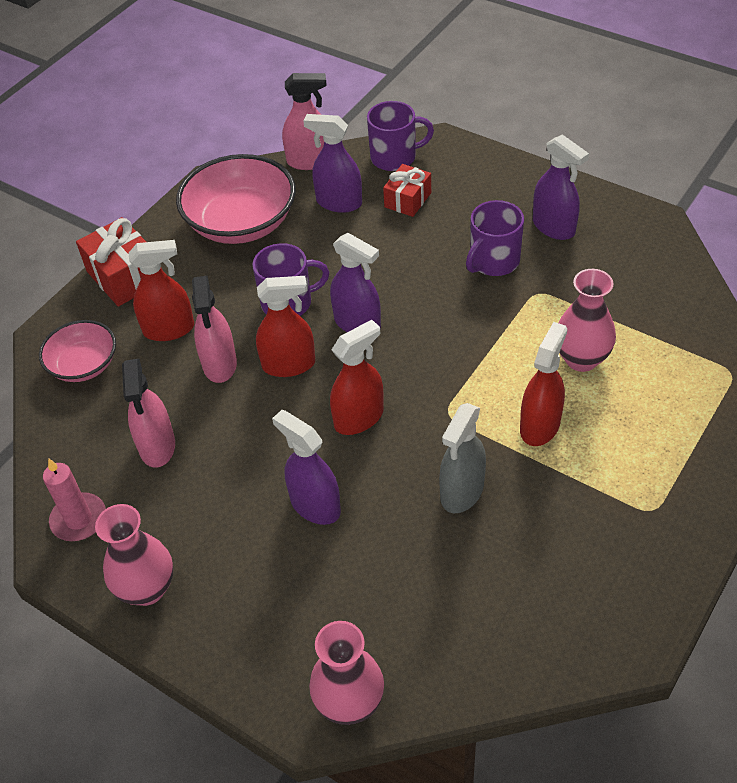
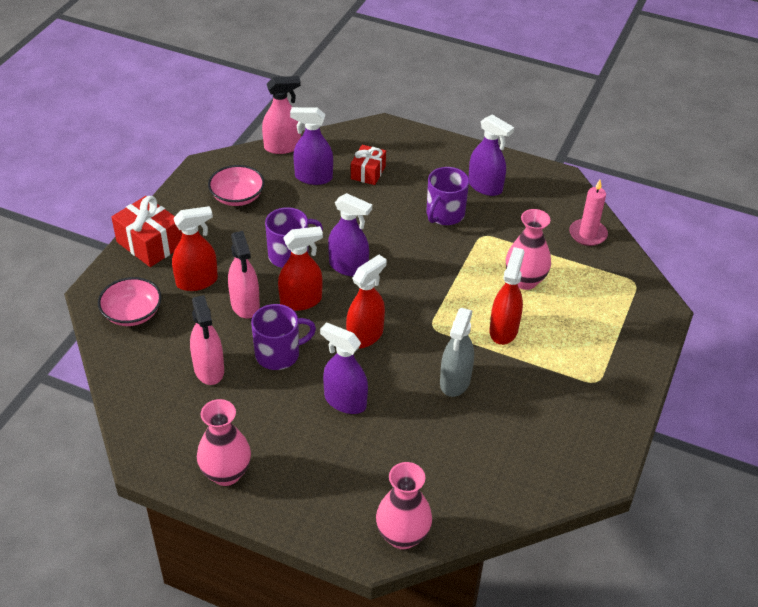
camera: 15 degrees left, 5 degrees down
pink candle [43,458,106,541] -> pink candle moved to [569,180,608,246]
pink bowl [176,154,296,244] -> pink bowl [208,165,265,206], size x0.59
purple mug [367,101,434,171] -> purple mug moved to [251,304,316,370]

